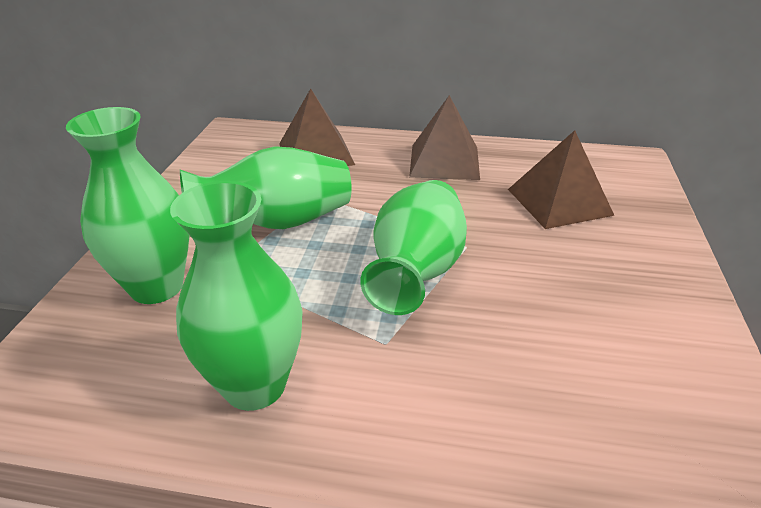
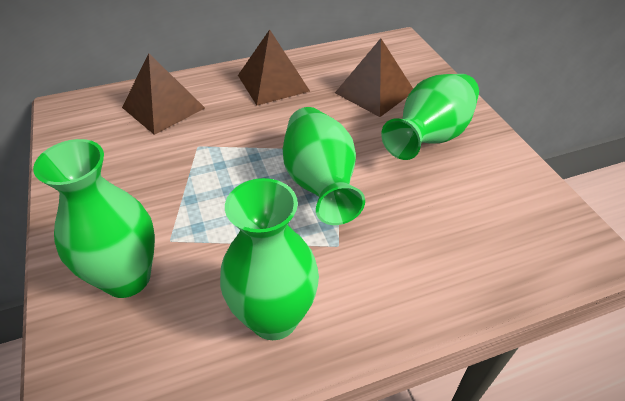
camera: 30 degrees left, 10 degrees up
green vase [180,146,352,229] -> green vase moved to [381,74,479,160]

